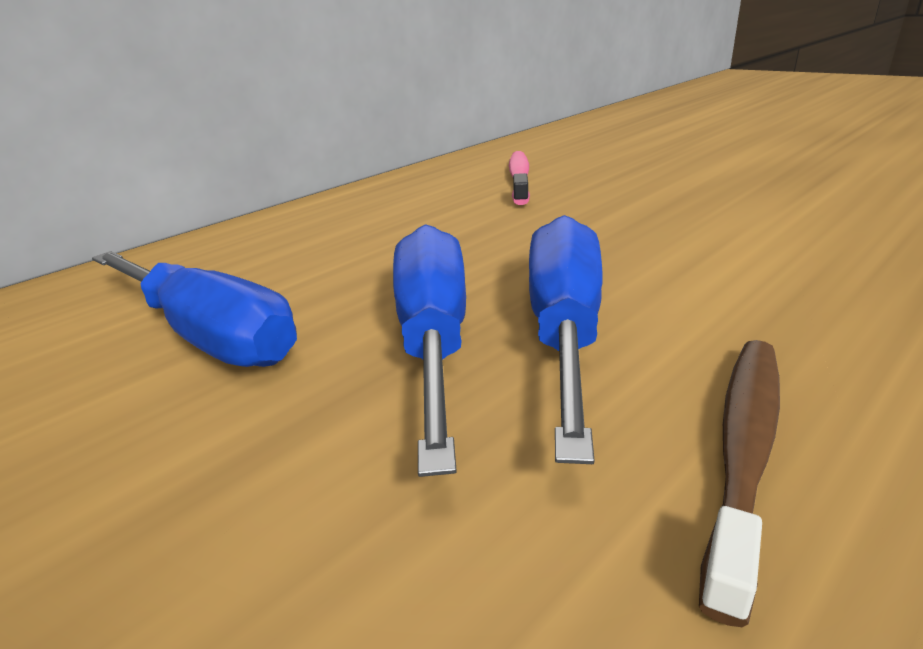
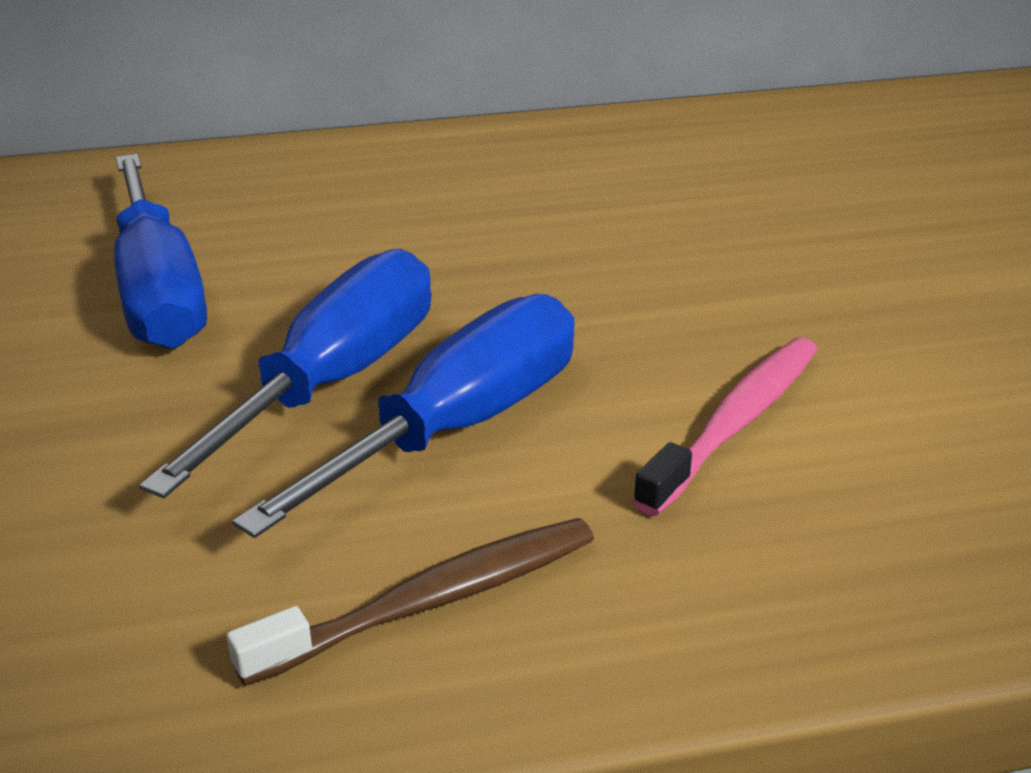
camera: 30 degrees right, 5 degrees up
pink toothbrush [509,151,530,205] -> pink toothbrush moved to [633,337,817,516]

